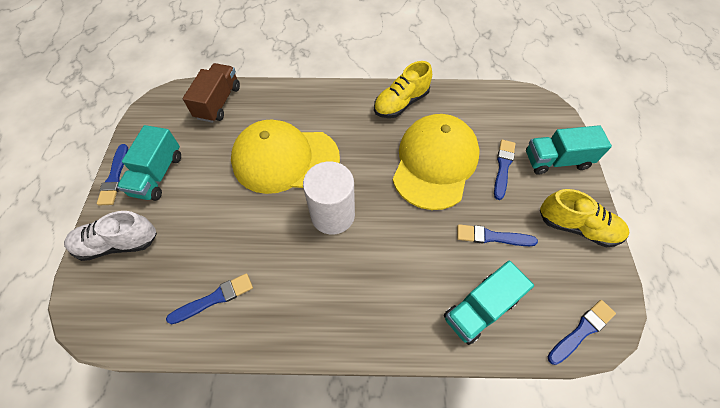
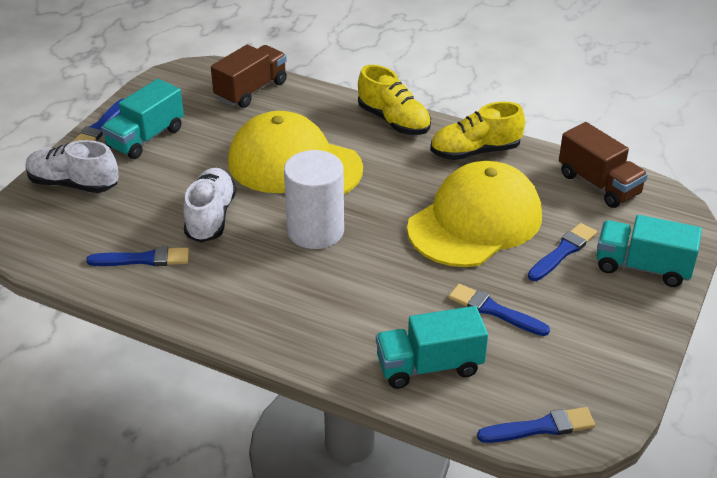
camera: 25 degrees right, 20 degrees down
yellow shoe [540,189,630,247] -> yellow shoe moved to [358,65,431,135]
none -> white shoe [183,168,236,242]
none -> brown truck [559,122,648,208]

